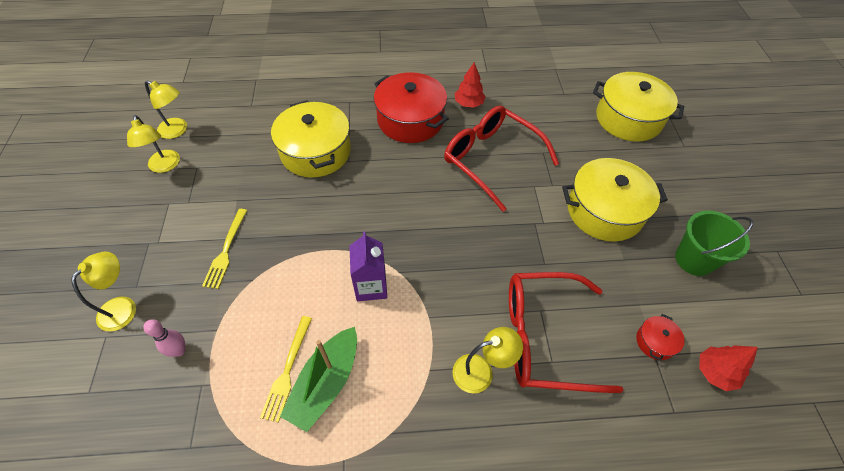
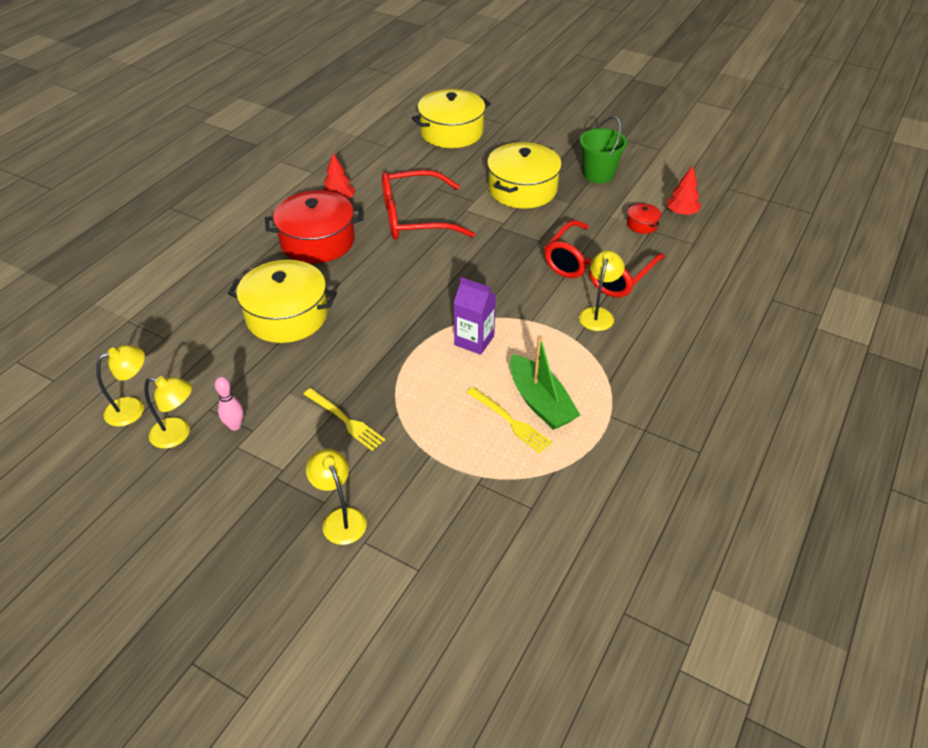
camera: 55 degrees left, 10 degrees down
pink bowling pin [143,319,186,357] -> pink bowling pin moved to [215,377,244,430]

